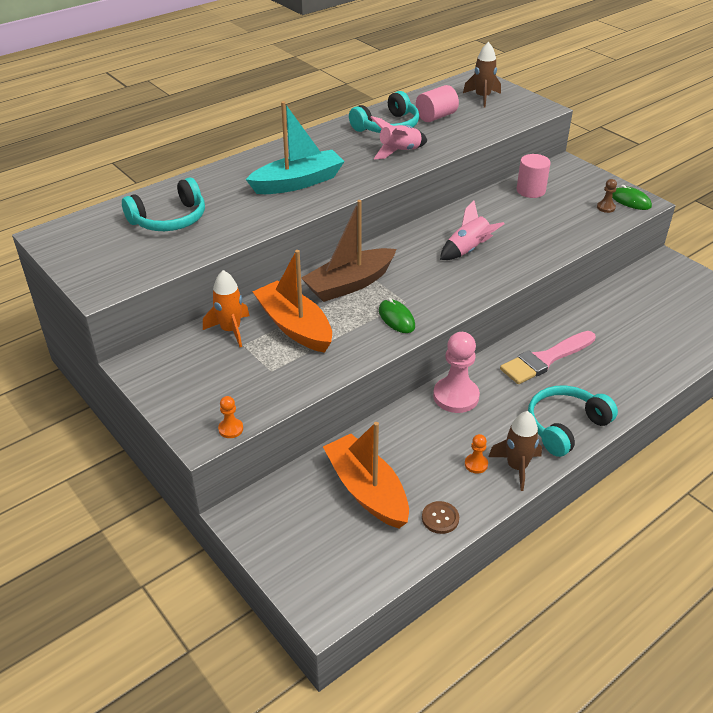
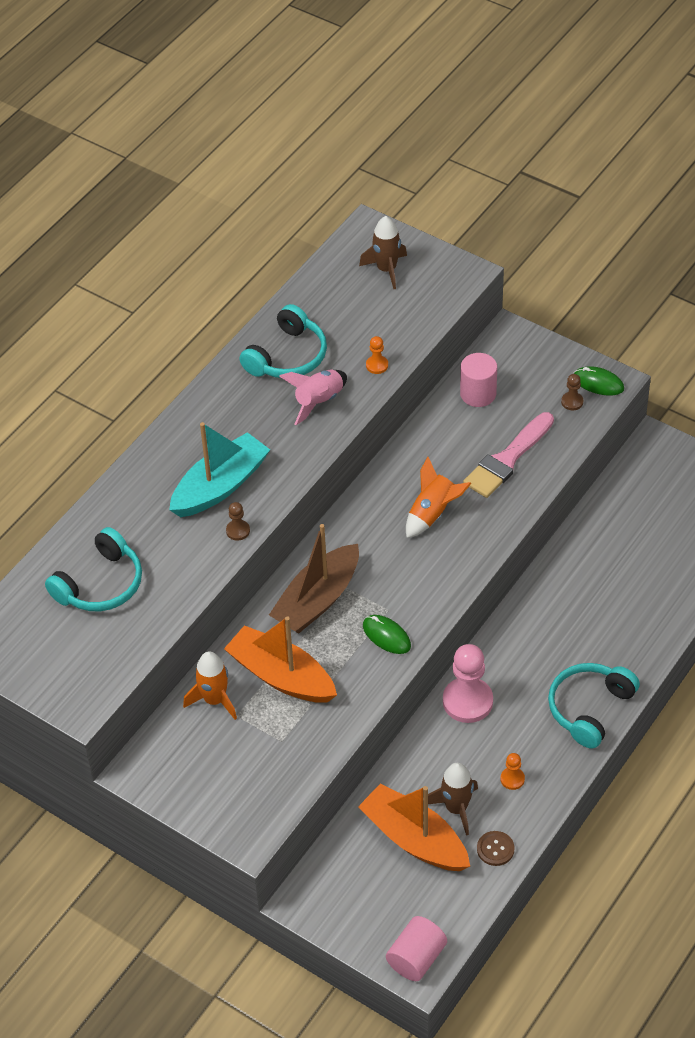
camera: 15 degrees left, 10 degrees up
orange pawn [218,396,243,438] -> orange pawn moved to [366,336,388,374]
pink cylinder [416,85,459,122] -> pink cylinder moved to [386,916,447,981]
pink rocket [440,200,505,260] -> orange rocket [406,457,472,538]
brown rocket [488,411,542,491] -> brown rocket moved to [428,763,478,836]
pink brush [500,331,596,384] -> pink brush moved to [463,412,554,498]
none -> brown pawn [226,502,250,541]

